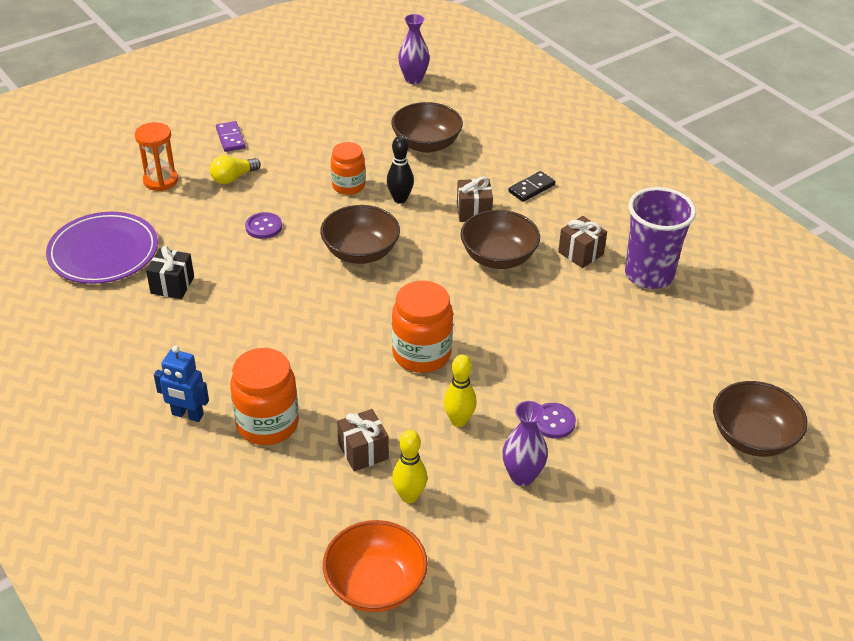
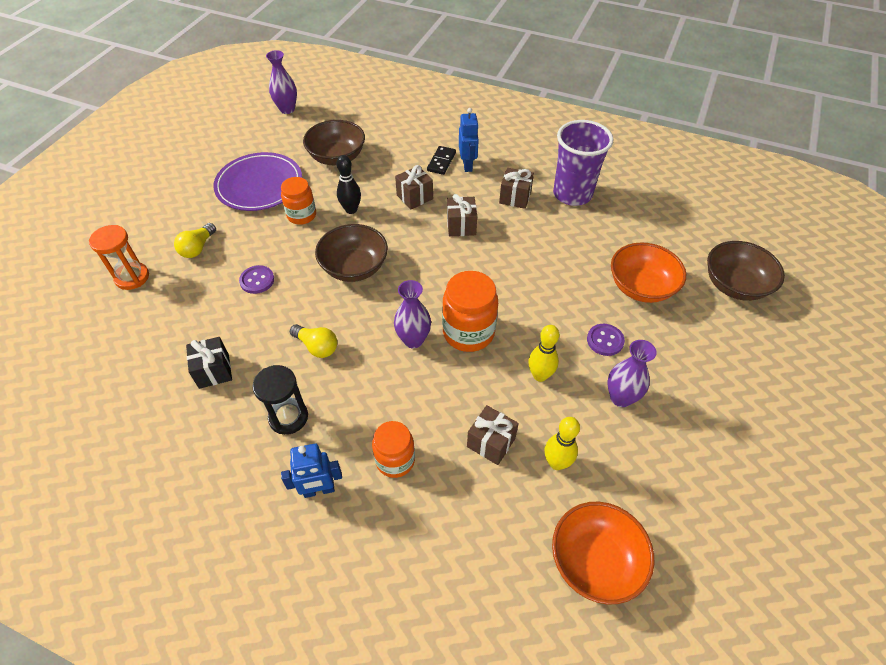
camera: 30 degrees left, 10 degrees up
purple plate [46,212,158,284] -> purple plate moved to [213,152,302,211]
purple domino [216,121,245,152] -> none
orange jar [230,348,299,445] -> orange jar [372,421,415,478], size x0.66
brown bowl [460,210,540,269] -> brown gift [447,194,477,237]
none -> black hourglass [252,365,308,435]
none -> yellow light bulb [290,324,337,358]
none -> purple vase [394,280,431,348]
none -> blue robot [459,108,479,172]
none -> orange bowl [611,243,686,303]

